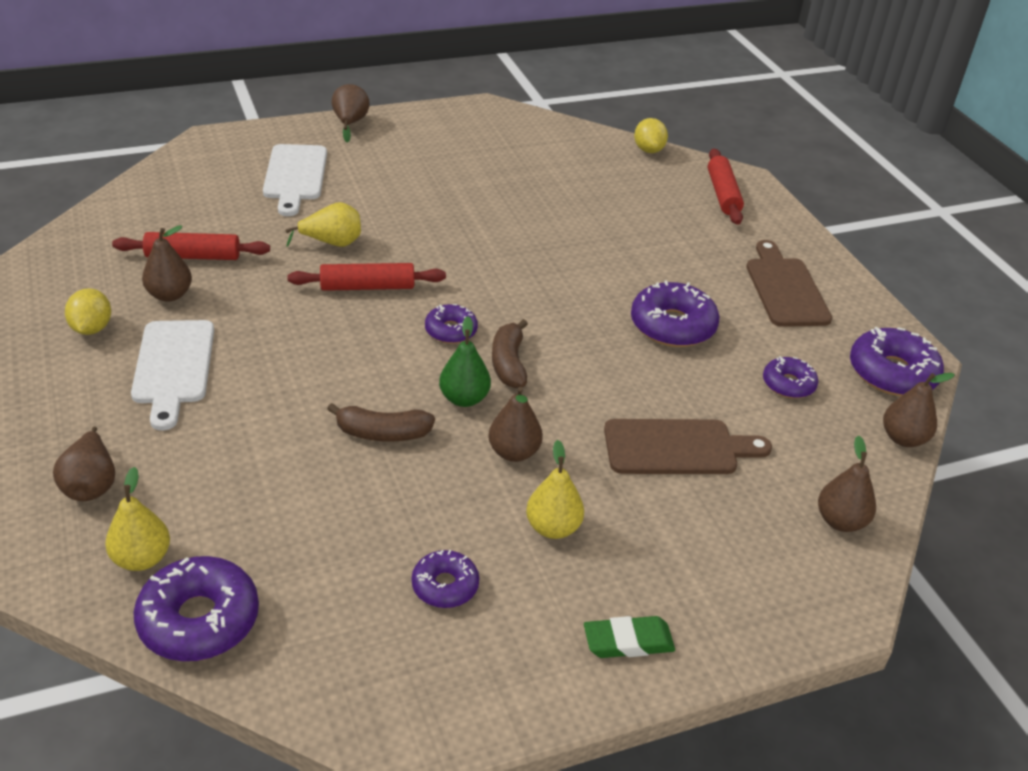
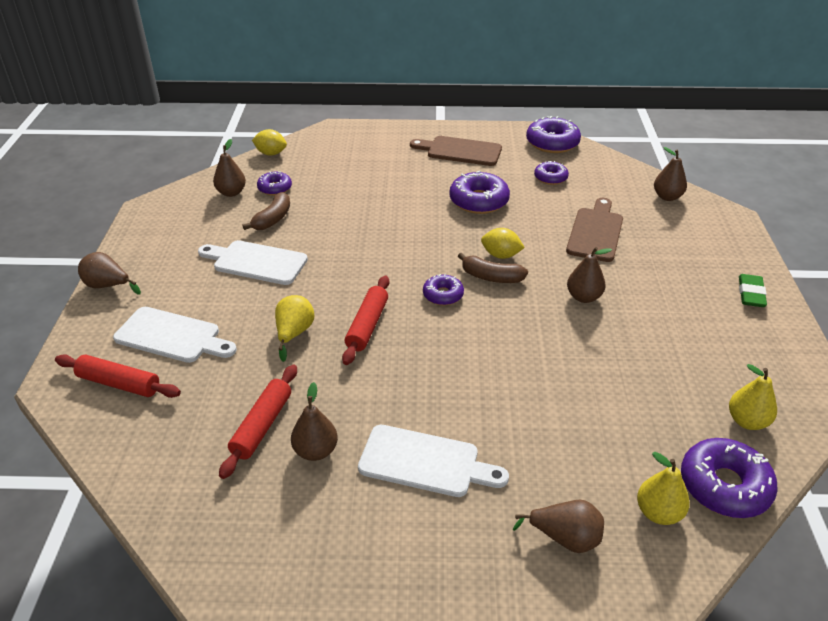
camera: 65 degrees left, 0 degrees up
yellow lemon [65,288,111,335] -> yellow lemon moved to [481,228,525,259]
brown banana [327,403,435,442] -> brown banana moved to [243,192,290,230]
purple donut [412,550,479,608] -> purple donut moved to [257,171,292,195]
green pear [439,316,491,407] -> none
yellow pear [526,440,584,539] -> yellow pear moved to [729,364,777,430]
red rolling pin [708,149,744,225] -> red rolling pin moved to [55,355,181,398]
brown pear [883,373,955,447] -> brown pear moved to [213,139,246,197]
none -> white cutting board [198,240,308,285]

